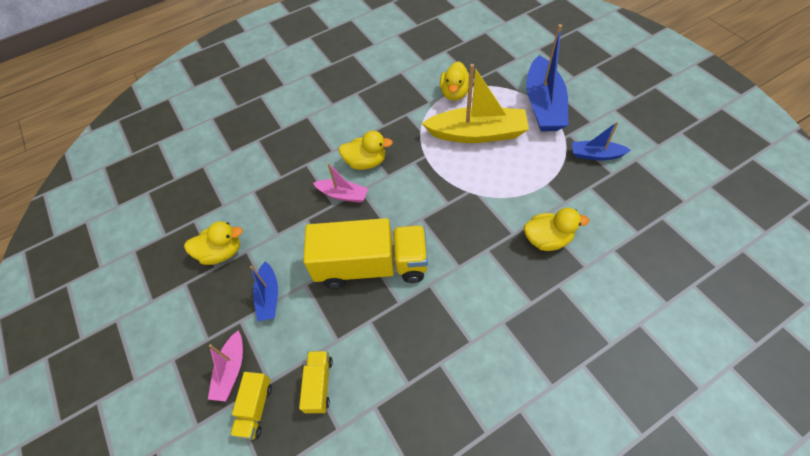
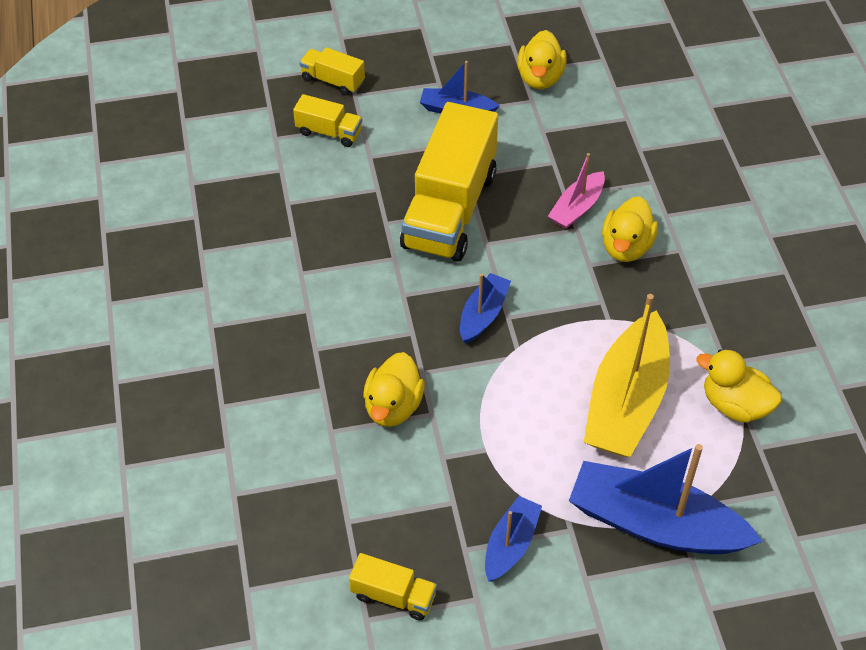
camera: 105 degrees right, 5 degrees down
pink boat [208,331,243,402] -> none
none -> yellow truck [349,553,437,621]
none -> blue boat [460,273,511,344]

